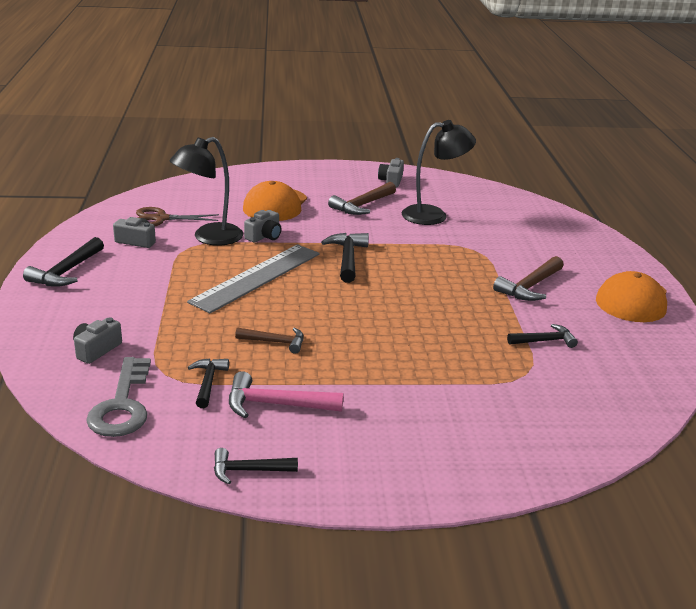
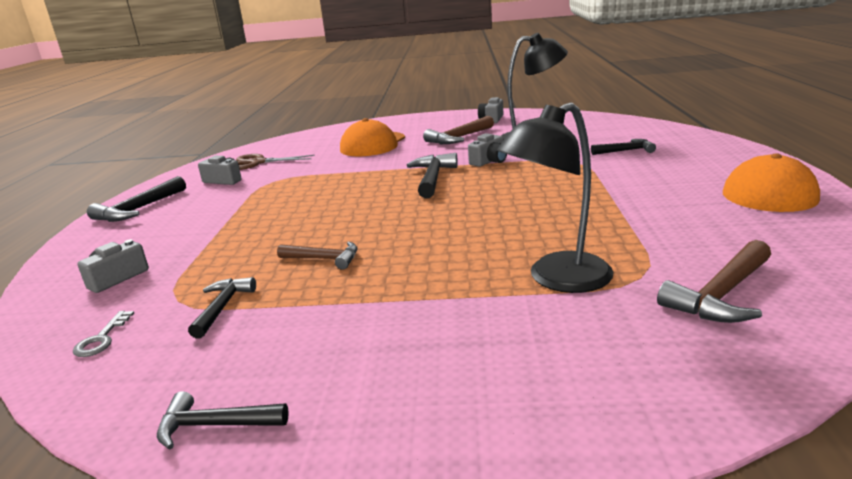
camera: 10 degrees right, 5 degrees down
grey key [86,357,151,437] -> grey key [73,311,134,357], size x0.46
black lamp [170,137,243,246] -> black lamp moved to [497,102,614,293]
grey ruler [187,244,320,313] -> none
pink hammer [229,371,343,418] -> none
grey camera [244,210,281,243] -> grey camera moved to [468,133,507,167]
brown hammer [493,256,564,301] -> brown hammer moved to [657,240,771,323]
black hammer [507,324,578,348] -> black hammer moved to [591,139,656,155]

